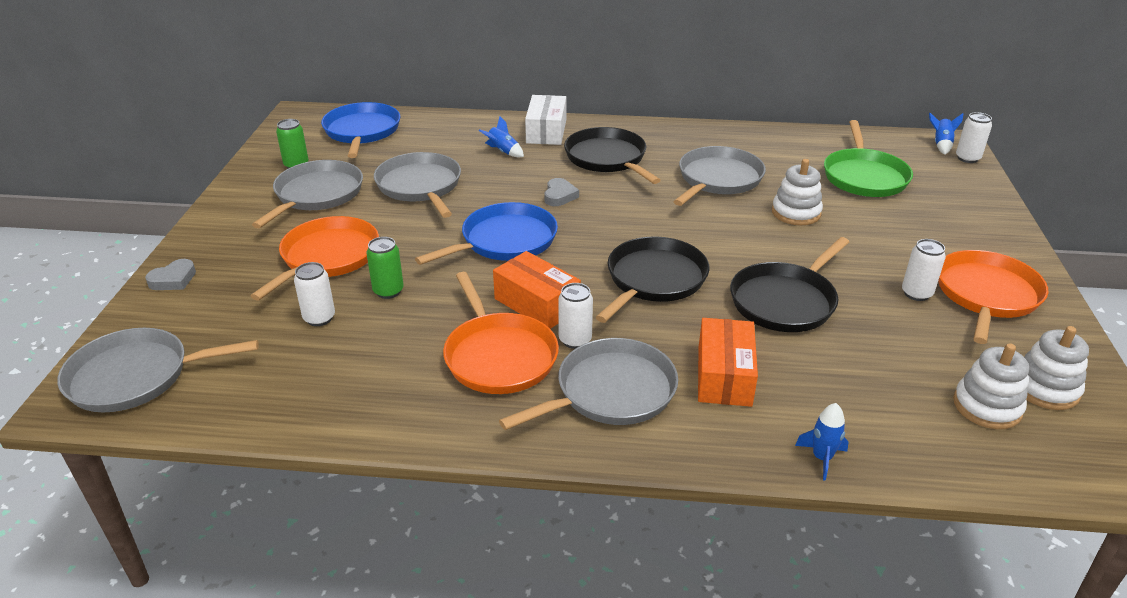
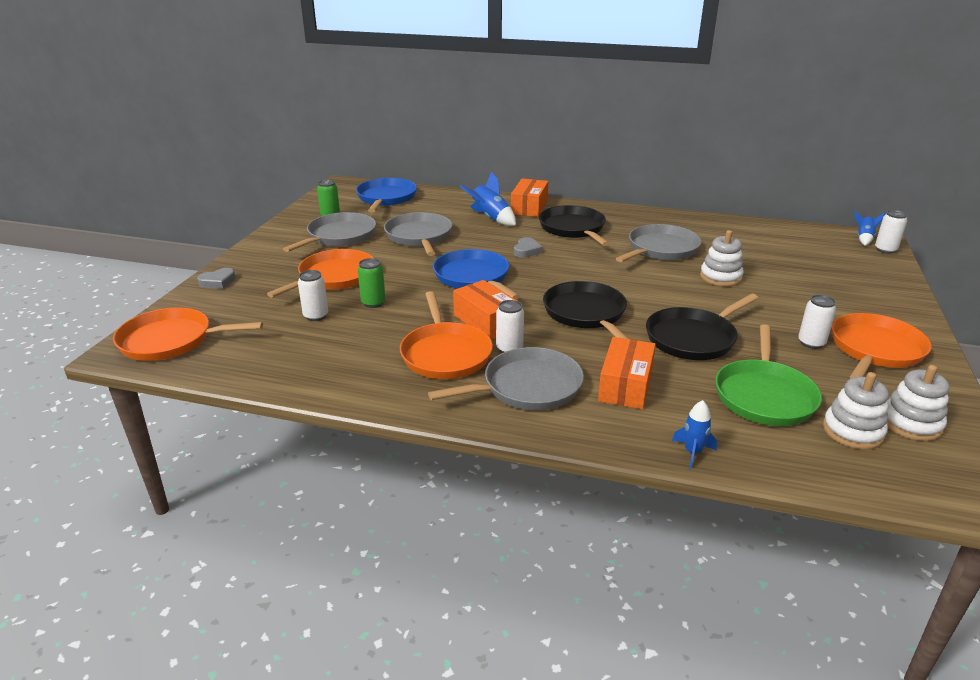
camera: 10 degrees right, 5 degrees down
grey pan [57,328,259,412] -> orange pan [113,307,263,361]
blue pan [415,202,558,265] -> blue pan turned 90 degrees counterclockwise [433,249,520,299]
blue rocket [479,116,524,157] -> blue rocket [460,172,516,226], size x1.64
white box [525,95,566,145] -> orange box [511,178,548,217]
black pan [596,236,709,323] -> black pan turned 60 degrees counterclockwise [543,281,629,339]
green pan [824,120,913,197] -> green pan moved to [715,325,822,426]

